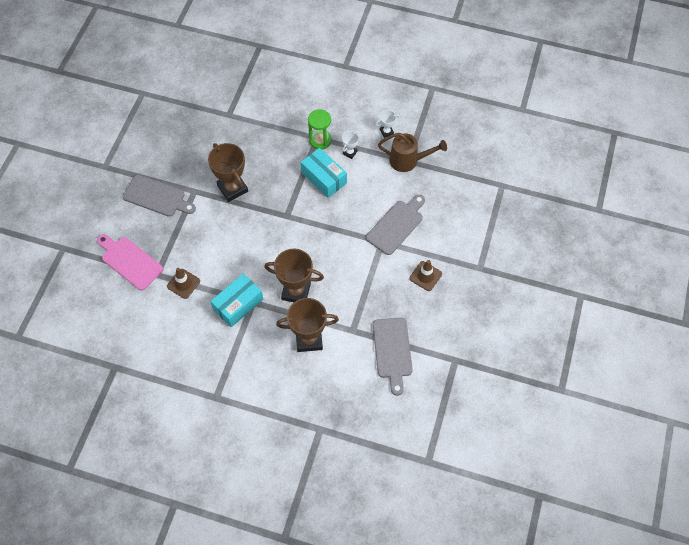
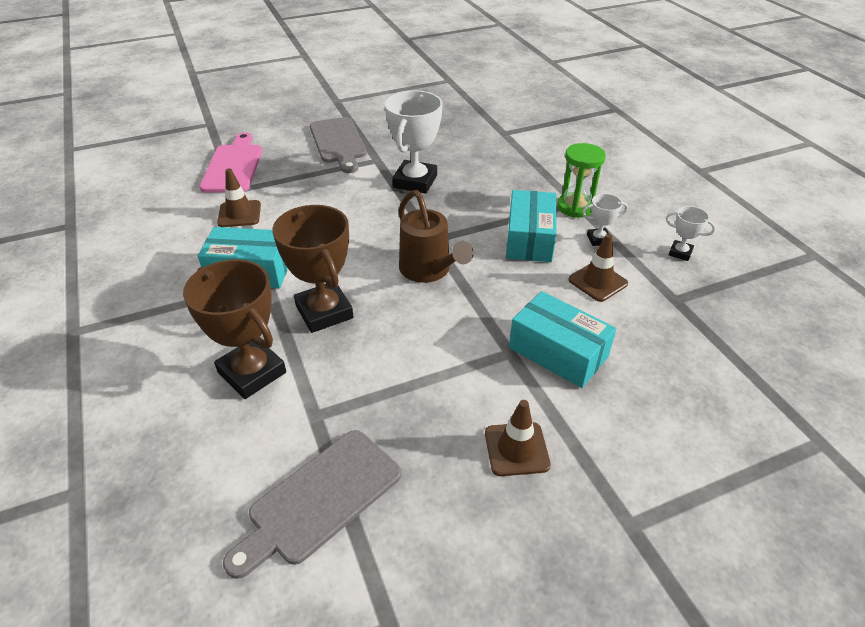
camera: 50 degrees right, 20 degrees down
brown trophy [208,143,248,202] -> white trophy [385,90,443,194]
grey cutting board [366,195,425,255] -> turquoise box [509,291,616,388]
brown watering can [378,133,447,172] -> brown watering can moved to [399,190,474,283]
none -> brown traffic cone [568,234,628,302]

